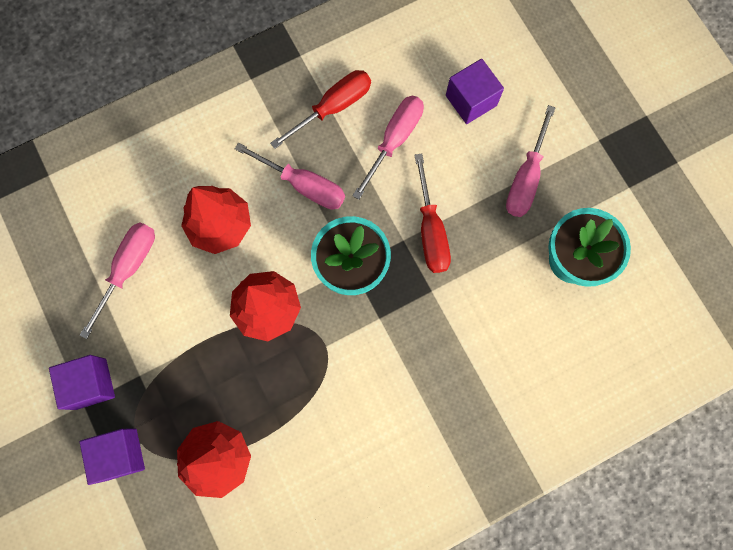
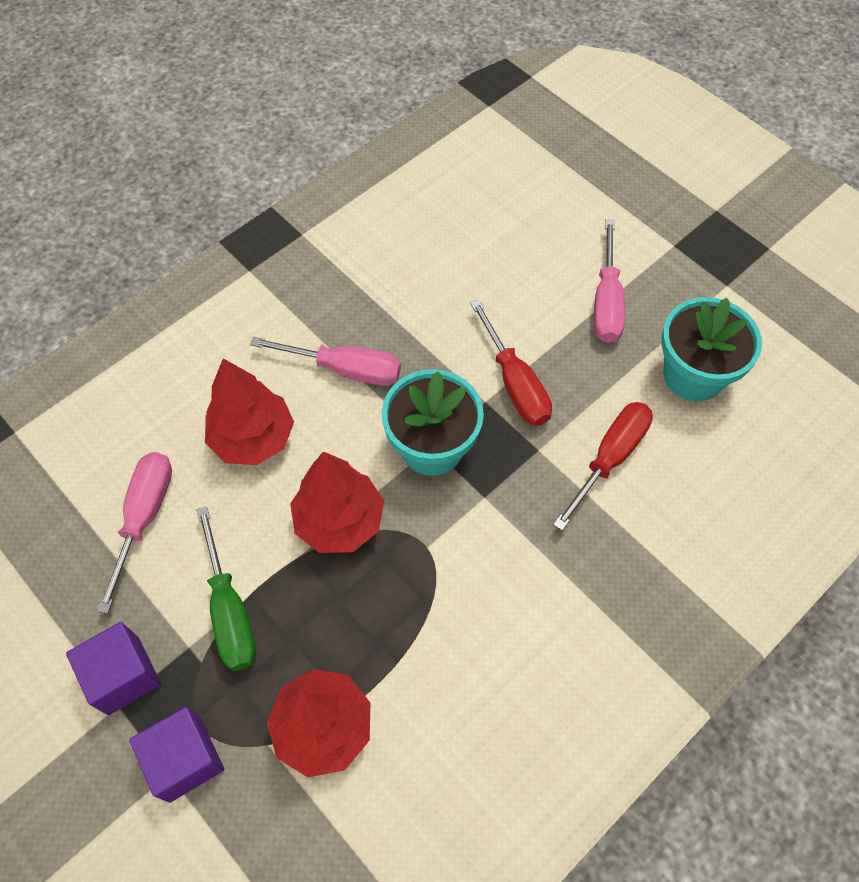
camera: 15 degrees left, 15 degrees down
red screwdriver [270,70,371,149] -> red screwdriver moved to [553,402,653,531]
pink screwdriver [352,96,424,200] -> none
purple cube [446,59,504,124] -> none
none -> green screwdriver [196,506,256,671]

